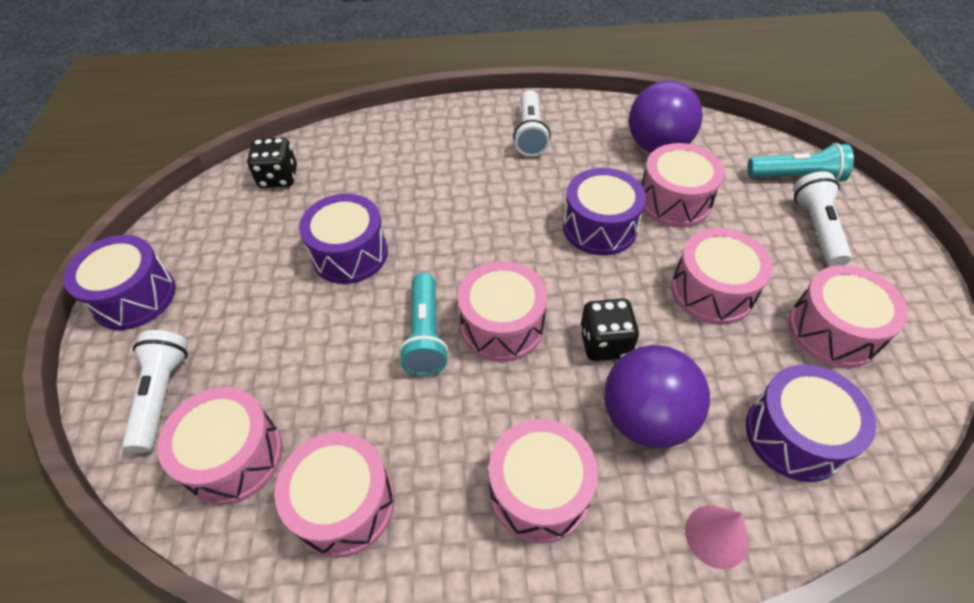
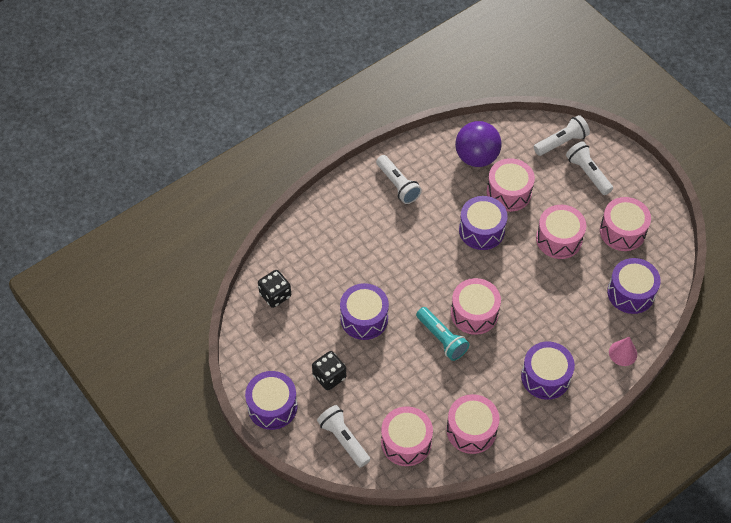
camera: 35 degrees left, 5 degrees up
pink drum [489,419,598,543] -> purple drum [521,341,575,400]
black dice [580,299,639,361] -> black dice moved to [312,351,346,390]
purple ball [604,345,710,448] -> none
turquoise flashlight [747,143,854,182] -> white flashlight [534,115,590,156]

